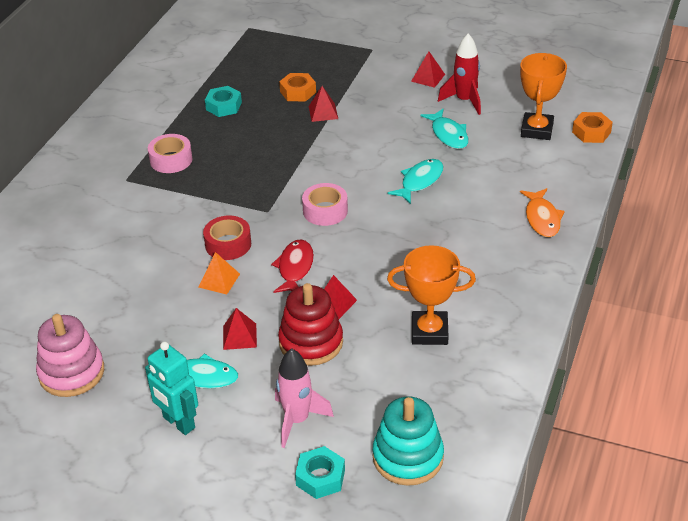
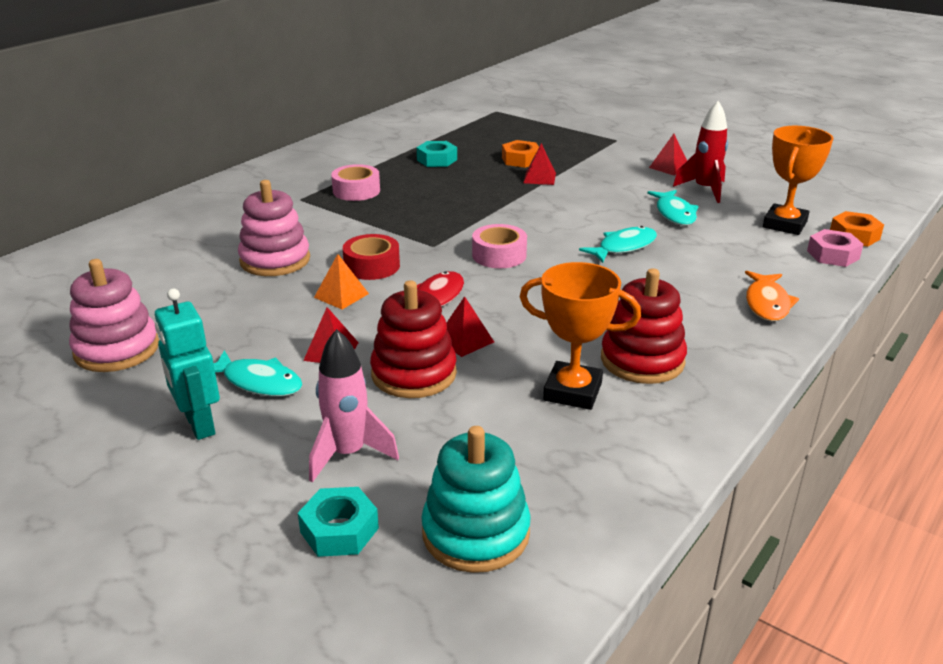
camera: 15 degrees right, 10 degrees down
none -> pink stacking toy [238,180,310,276]
none -> red stacking toy [601,268,687,384]
none -> pink nut [807,229,864,267]

